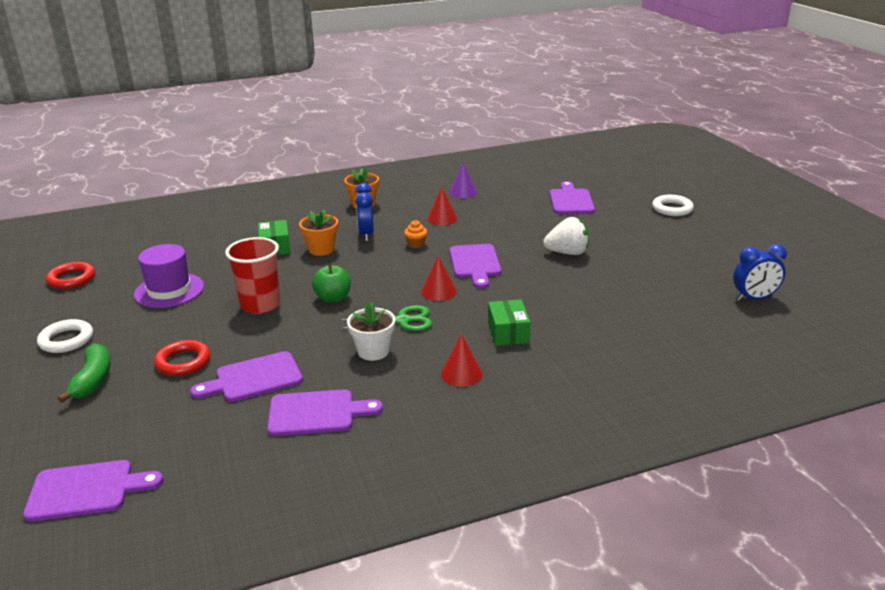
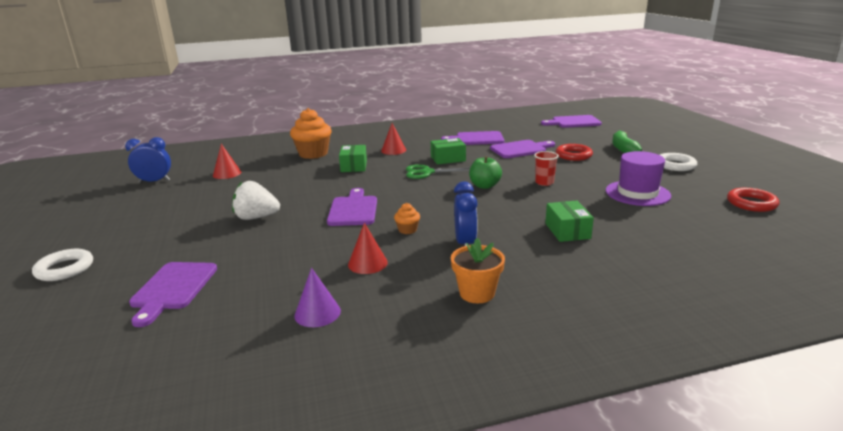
camera: 175 degrees left, 5 degrees down
red cup [225,237,280,314] -> red cup [534,151,559,186], size x0.56
orange flower pot [299,209,338,256] -> none
white flower pot [347,302,395,361] -> green box [431,138,466,165]
red cone [421,256,457,301] -> red cone moved to [213,144,241,179]
none -> orange cupcake [290,108,332,159]

